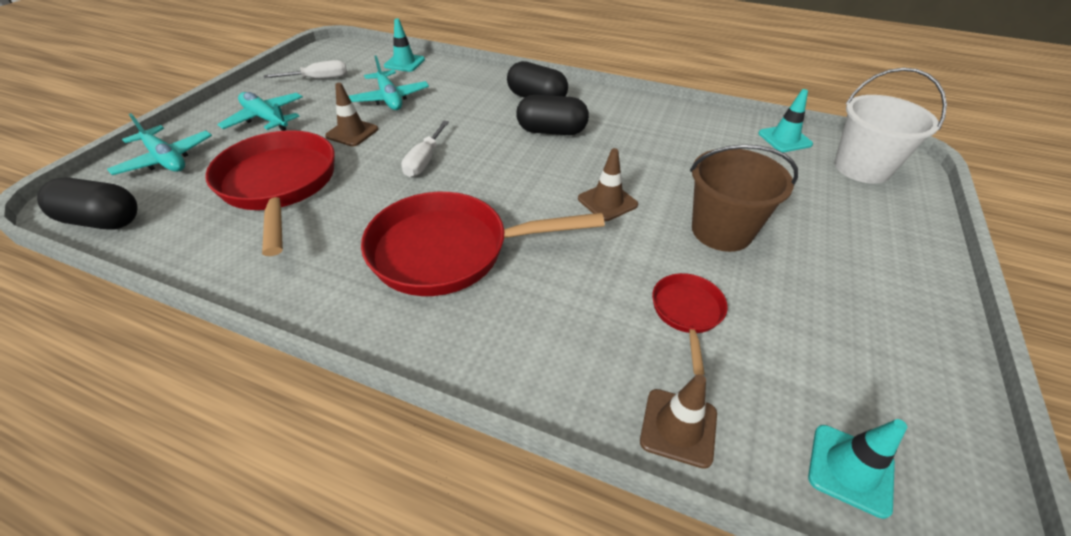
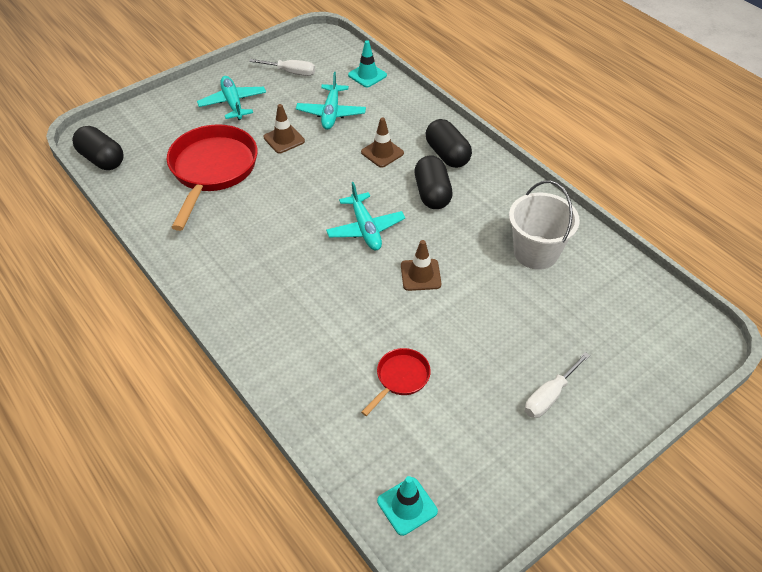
camera: 30 degrees right, 5 degrees up
turquoise plane [107,113,212,175] -> turquoise plane moved to [326,182,405,251]
red pan [361,192,605,296] -> none
white screwdriver [401,121,449,177] -> white screwdriver moved to [525,352,590,418]
black capsule [516,95,589,135] -> black capsule turned 45 degrees clockwise [414,156,453,209]
brown traffic cone [640,374,717,469] -> brown traffic cone moved to [361,117,404,168]
brown bucket [690,144,798,252] -> none
turquoise traffic cone [758,89,813,152] -> none
white bucket [834,68,947,184] -> white bucket moved to [509,181,580,270]

